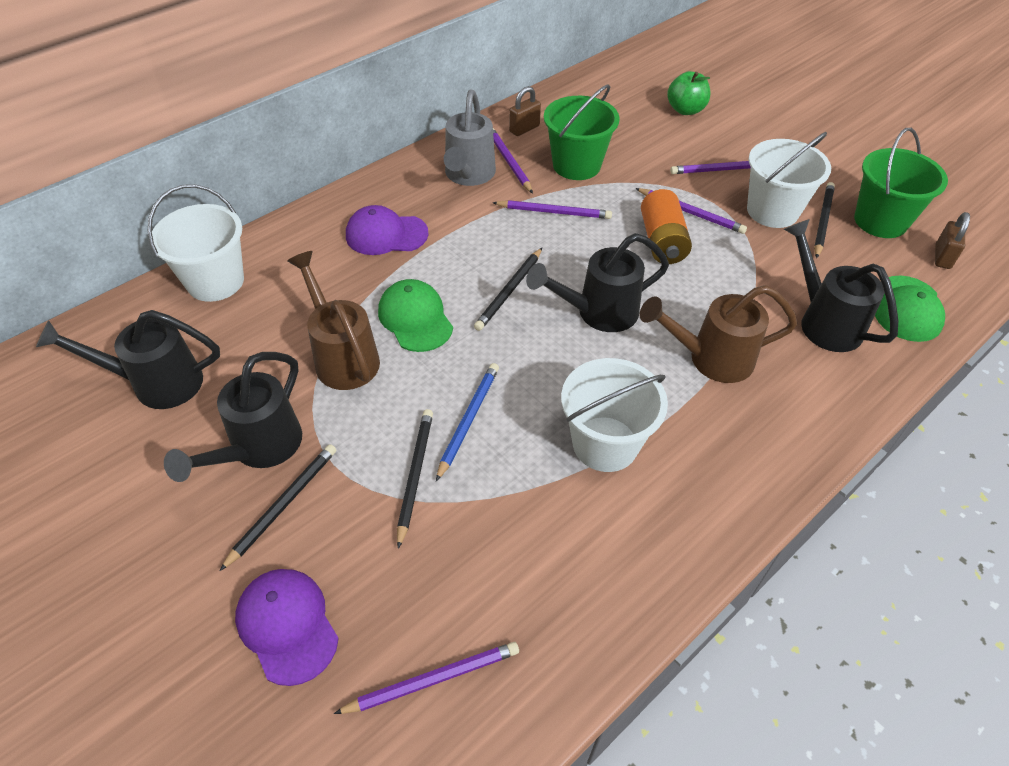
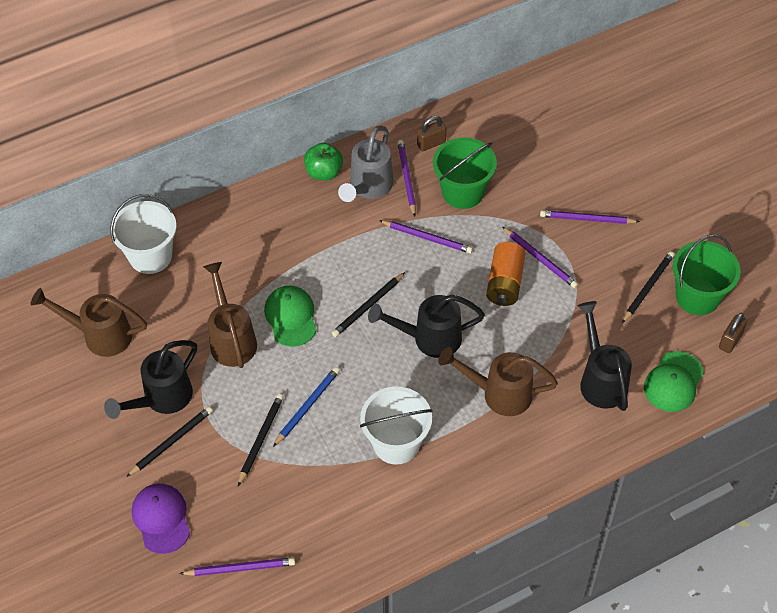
camera: 15 degrees right, 5 degrees up
black watering can [36,310,220,409] -> brown watering can [31,288,147,357]
purple cap [346,205,429,255] -> none
green apple [667,71,710,115] -> green apple moved to [304,143,343,180]
white bucket [747,132,831,228] -> none

